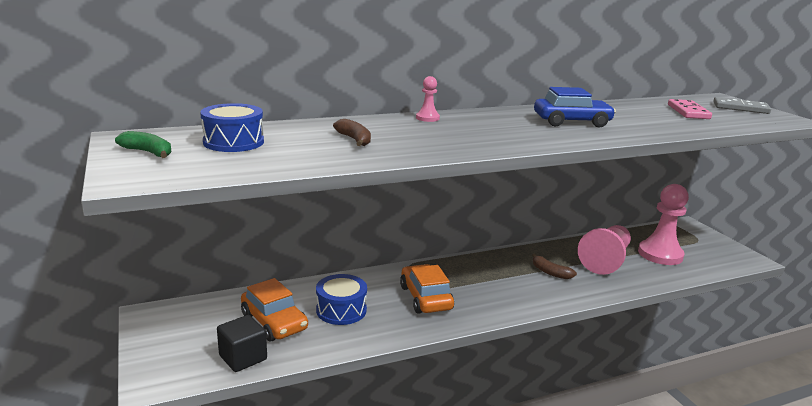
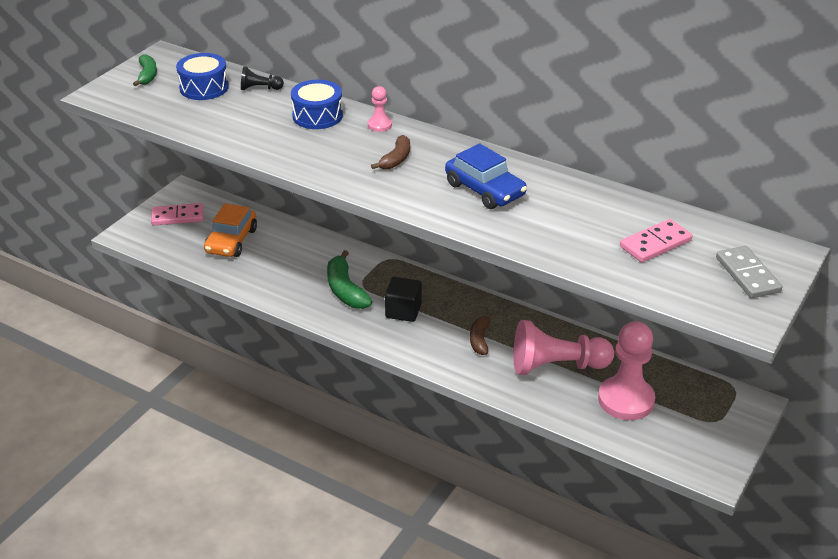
camera: 55 degrees right, 15 degrees up
black cube [217,315,267,372] -> black cube moved to [385,277,422,322]
blue drum [316,274,367,325] -> blue drum moved to [291,80,343,129]
brown banana [333,119,371,146] -> brown banana moved to [371,135,410,170]
orange car [400,264,454,314] -> green banana [327,250,372,309]
none -> pink domino [151,203,203,226]
none -> black pawn [241,66,284,90]

